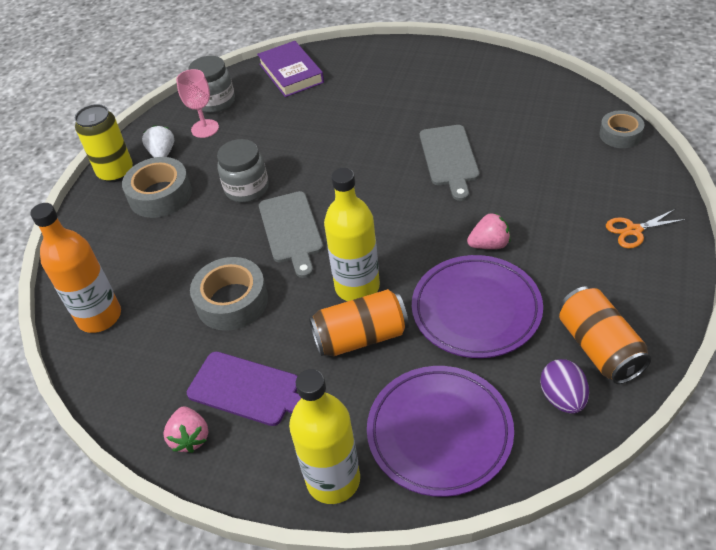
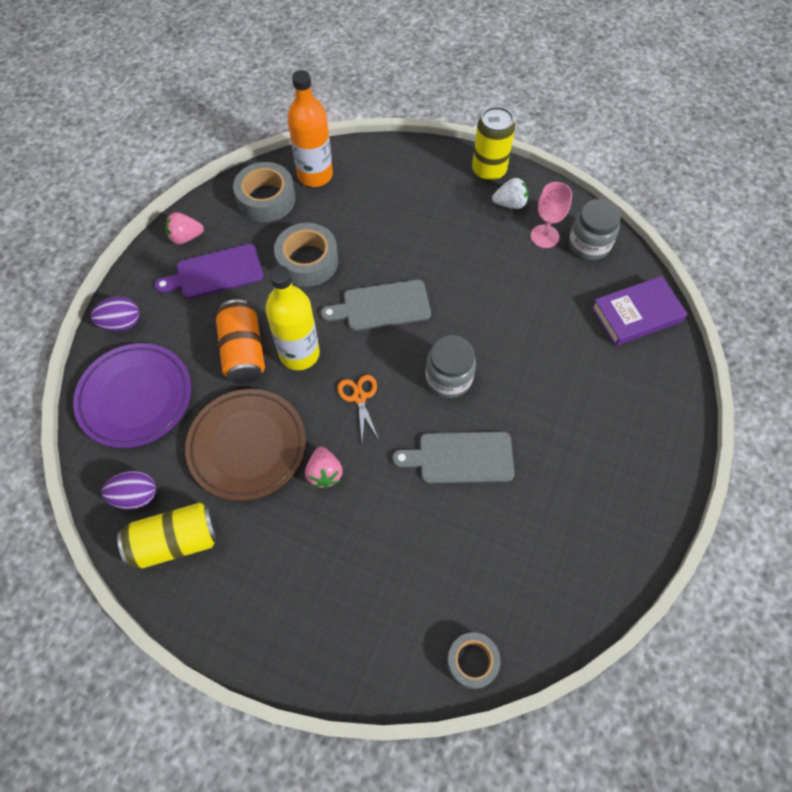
camera: 90 degrees right, 15 degrees up
grey tape [122,157,192,218] -> grey tape moved to [233,162,296,222]
purple cutting board [187,352,301,426] -> purple cutting board turned 45 degrees clockwise [155,244,263,299]
grey jar [217,139,269,203] -> grey jar moved to [425,335,476,398]
yellow bottle [289,369,360,504] -> purple egg [91,297,139,331]
purple plate [412,255,543,358] -> brown plate [185,389,306,501]
orange can [559,286,651,384] -> yellow can [117,503,219,569]
orange scissors [606,209,686,248] -> orange scissors moved to [337,375,379,442]

